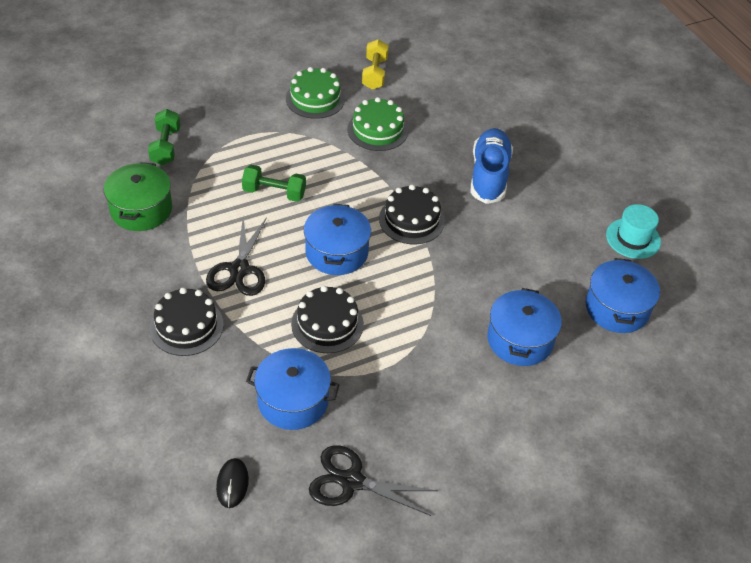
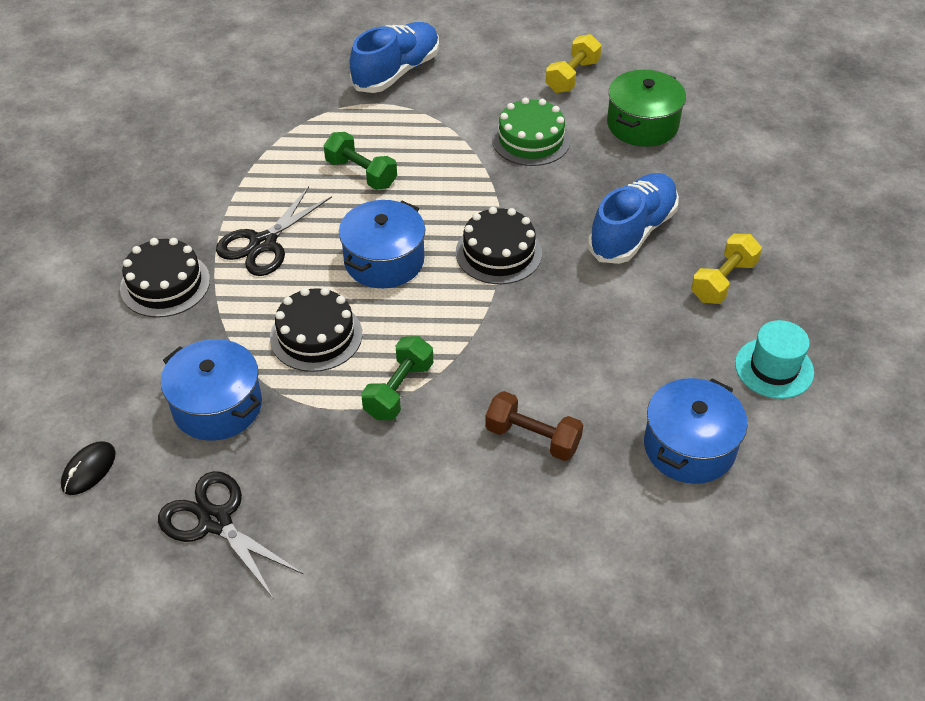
camera: 30 degrees right, 0 degrees up
green pot [104,162,172,231] -> green pot moved to [607,70,686,147]
green dumbbell [148,109,180,165] -> green dumbbell moved to [361,336,433,420]
green cake [286,67,345,119] -> none
blue pot [487,288,562,366] -> brown dumbbell [485,391,583,461]
none -> blue shoe [350,22,439,93]
none -> yellow dumbbell [691,234,762,304]

